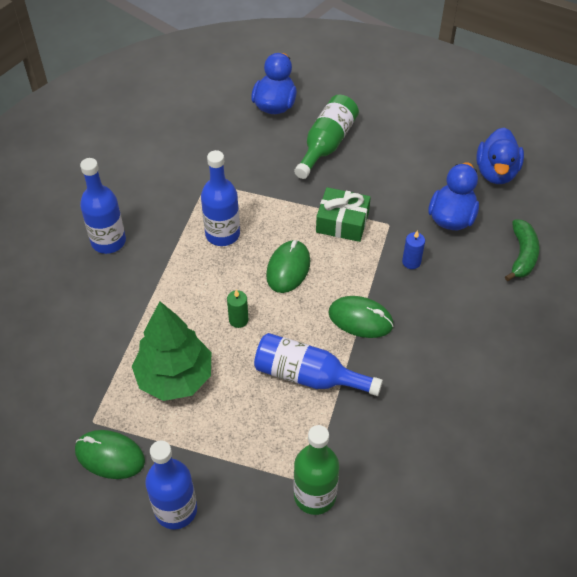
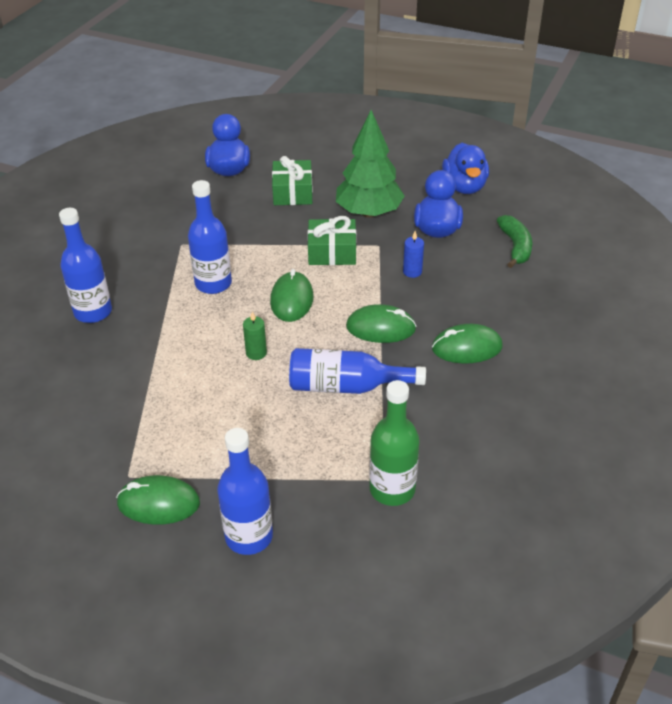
camera: 15 degrees left, 10 degrees down
green tree [132,301,211,401] -> green tree moved to [336,110,405,218]
green bottle [294,95,359,179] -> green gift [272,156,313,205]
none -> green mouse [432,324,503,363]

